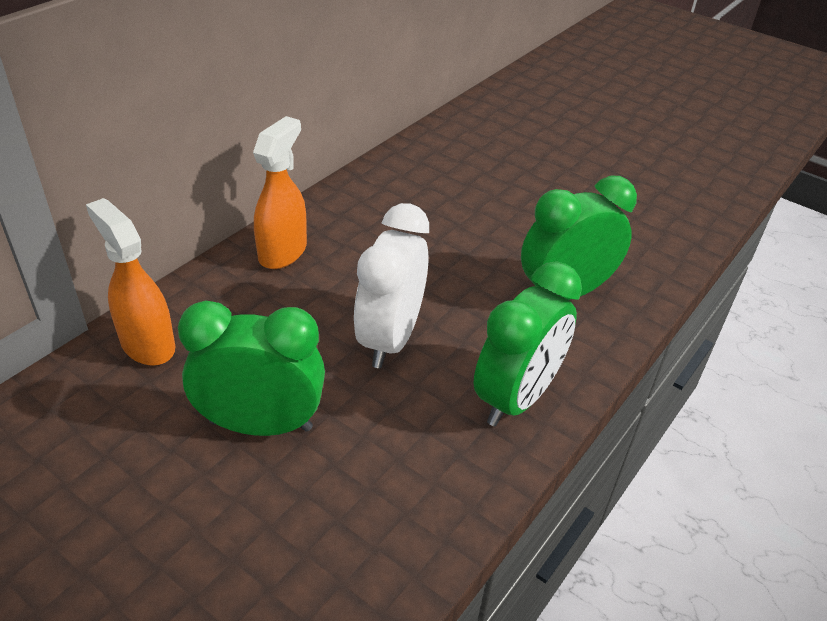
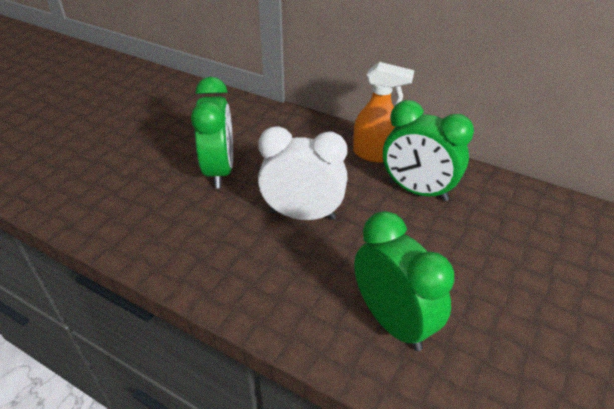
camera: 85 degrees right, 0 degrees up
orange spray bottle [86,198,175,366] -> none
green clock [473,261,582,426] -> green clock moved to [383,100,474,201]

